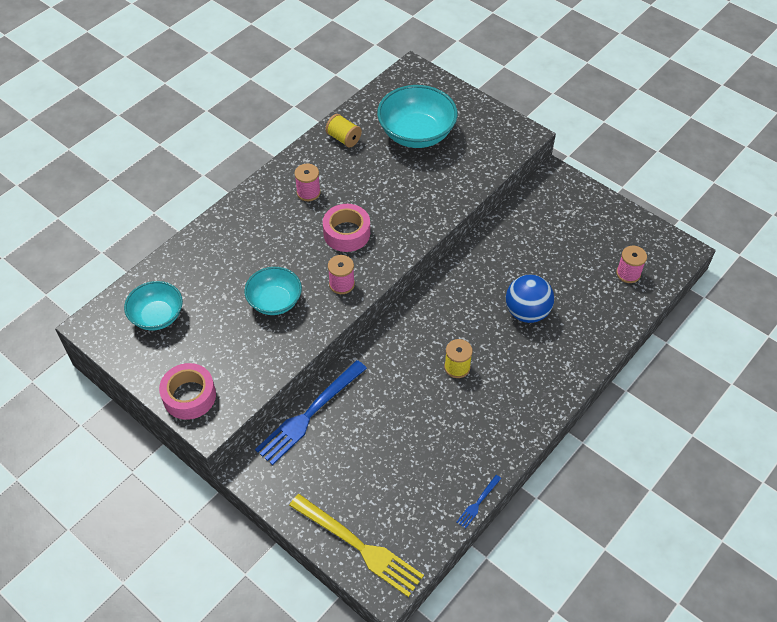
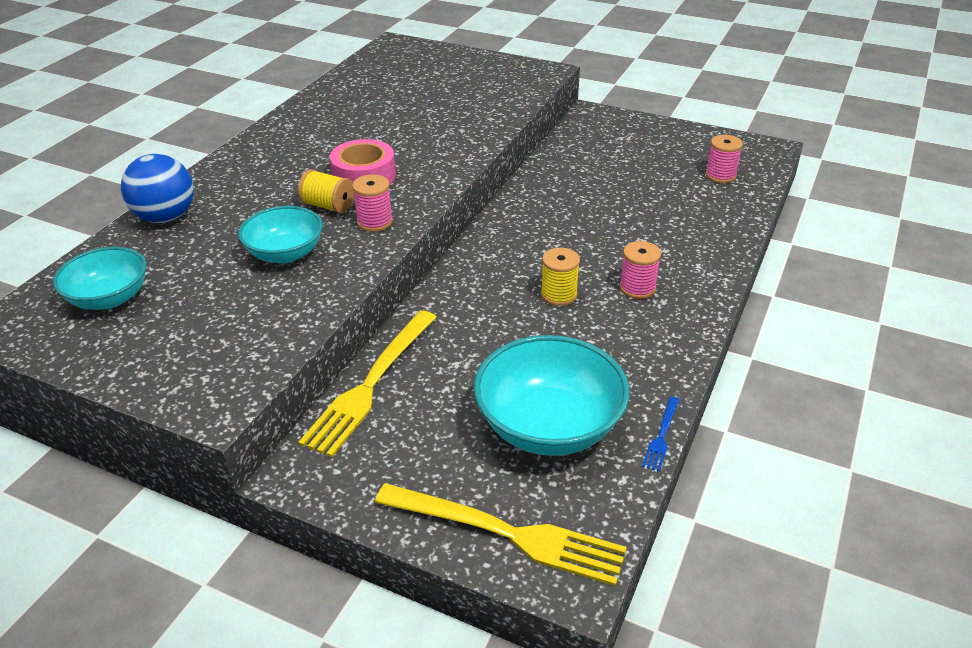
camera: 15 degrees left, 15 degrees down
pink tape [159,363,216,420] -> none
blue fork [255,360,367,465] -> yellow fork [298,310,437,457]
pink spool [294,163,321,201] -> pink spool moved to [619,241,661,299]
yellow spool [325,114,362,148] -> yellow spool moved to [298,169,354,213]
turquoise bowl [377,85,458,148] -> turquoise bowl moved to [474,335,629,456]
blue ball [506,275,554,323] -> blue ball moved to [121,154,194,223]

